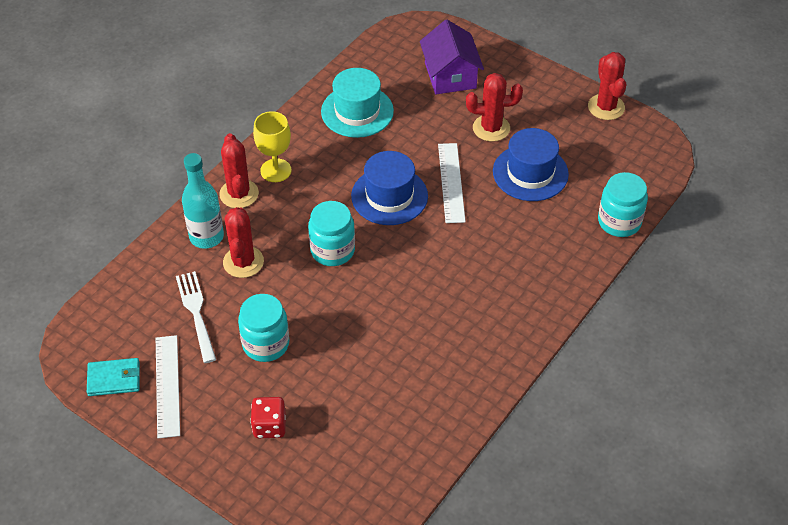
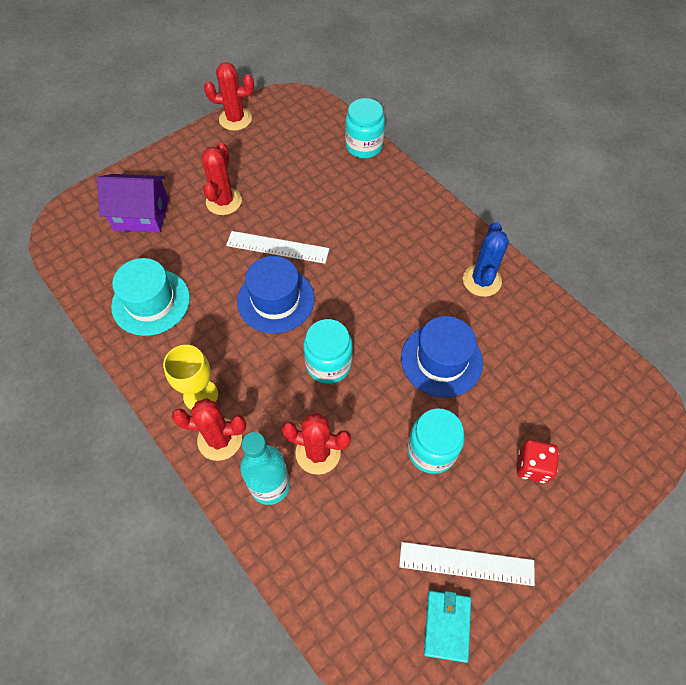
camera: 75 degrees left, 10 degrees up
white fork [176,271,216,363] -> none
blue hat [493,128,569,201] -> blue hat moved to [401,316,483,398]
none -> blue cactus [463,222,509,297]

